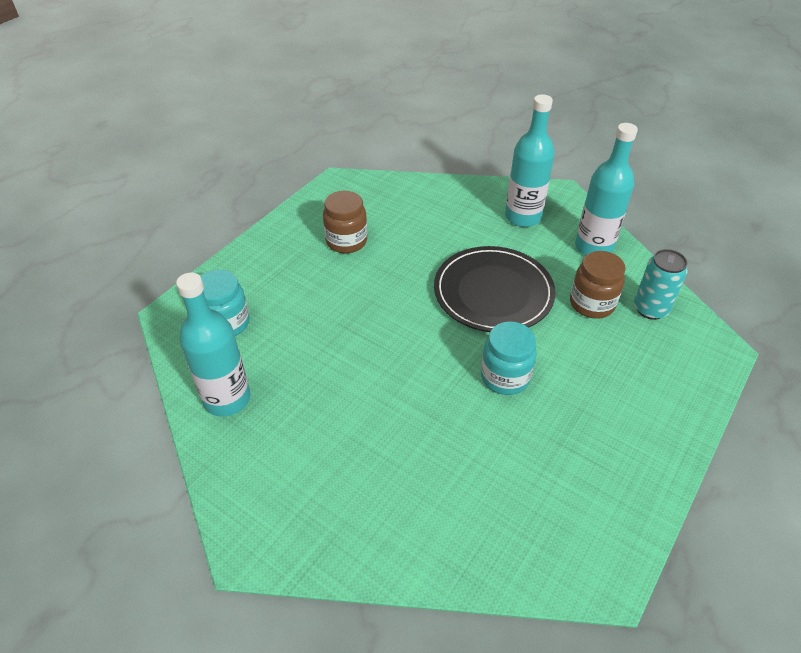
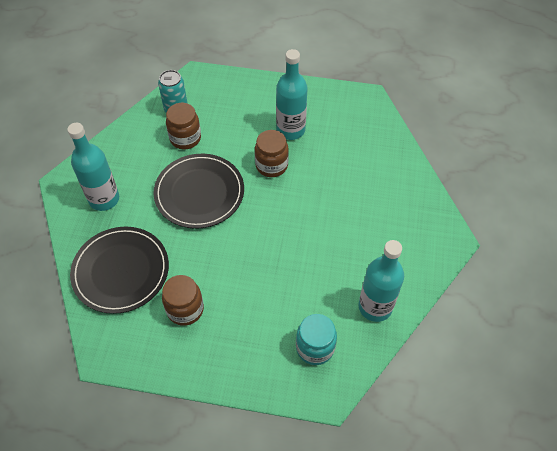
camera: 115 degrees left, 10 degrees up
turquoise jar [481,321,537,395] -> brown jar [255,130,289,177]
turquoise bottle [575,123,638,255] -> turquoise bottle moved to [276,49,308,140]
none -> black plate [70,227,169,314]

